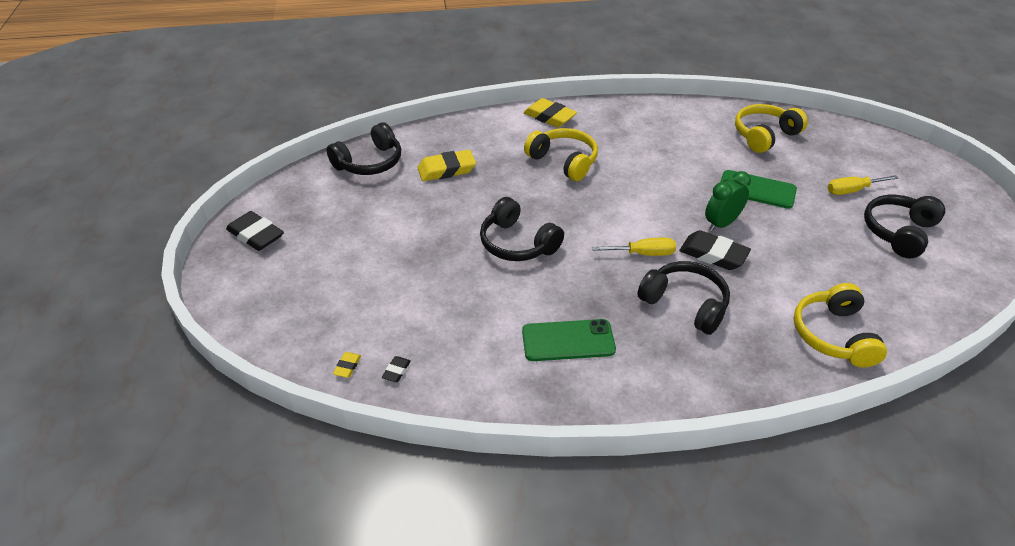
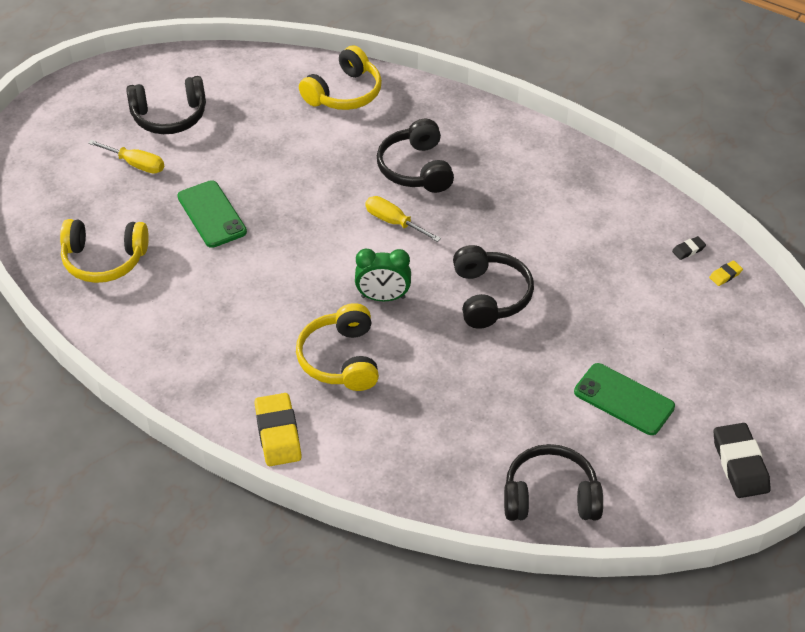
camera: 140 degrees left, 5 degrees up
yellow eraser [417,150,476,181] -> none
green phone [522,319,616,361] -> green phone moved to [574,363,675,435]
black eraser [679,230,751,270] -> none
green clock [705,171,751,232] -> green clock moved to [355,249,411,301]

